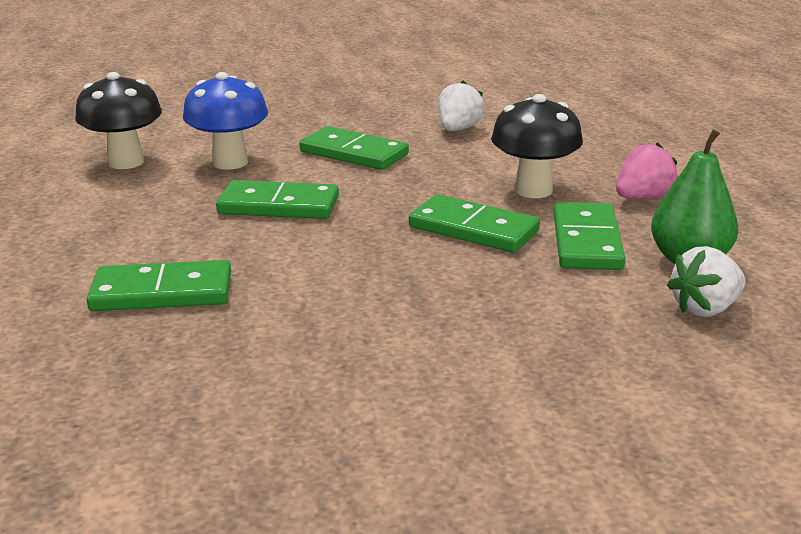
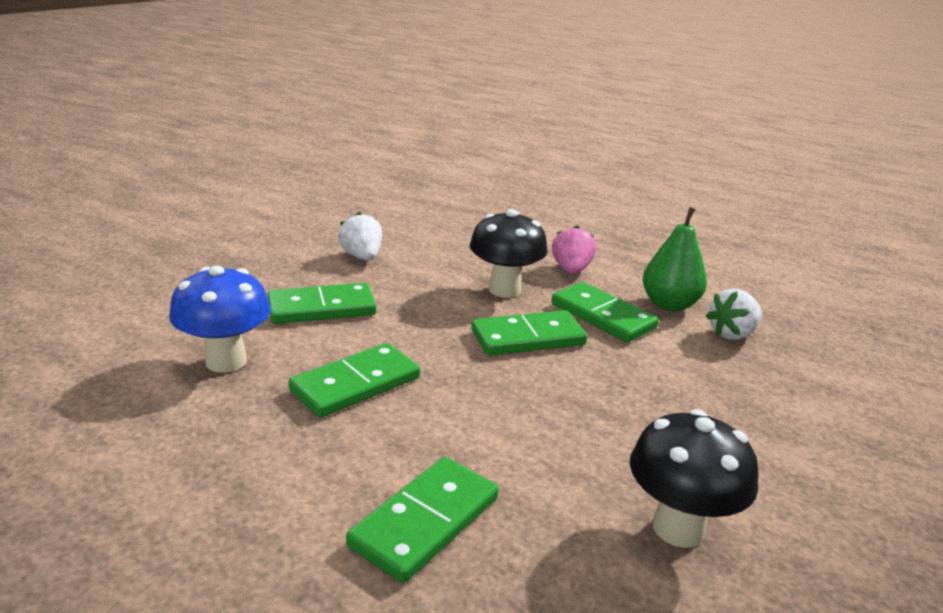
camera: 50 degrees left, 0 degrees up
black mushroom [75,72,162,169] -> black mushroom moved to [630,409,759,548]
white strawberry [667,246,746,317] -> white strawberry turned 45 degrees clockwise [706,289,762,340]

